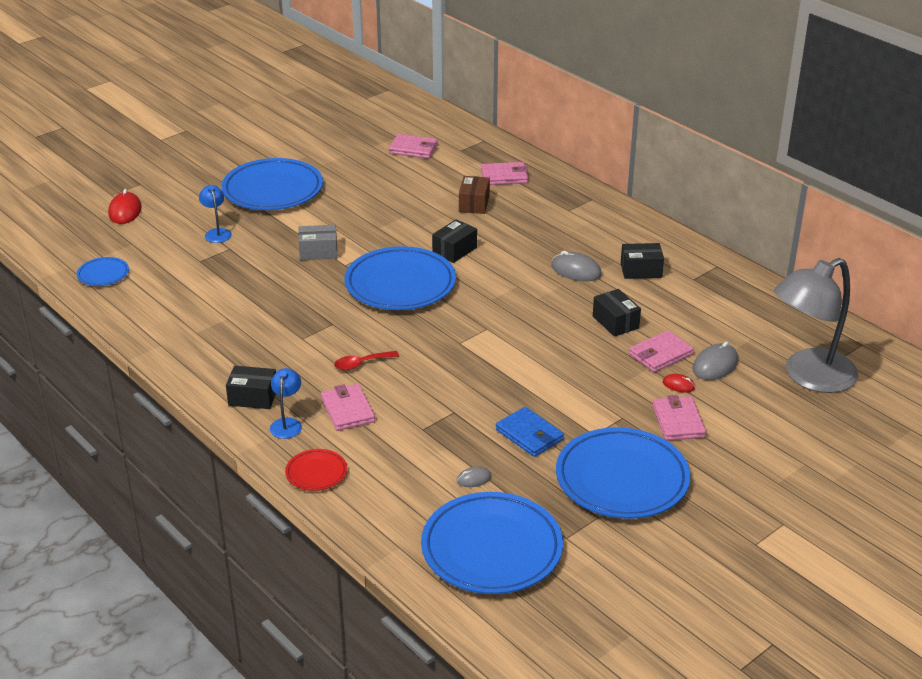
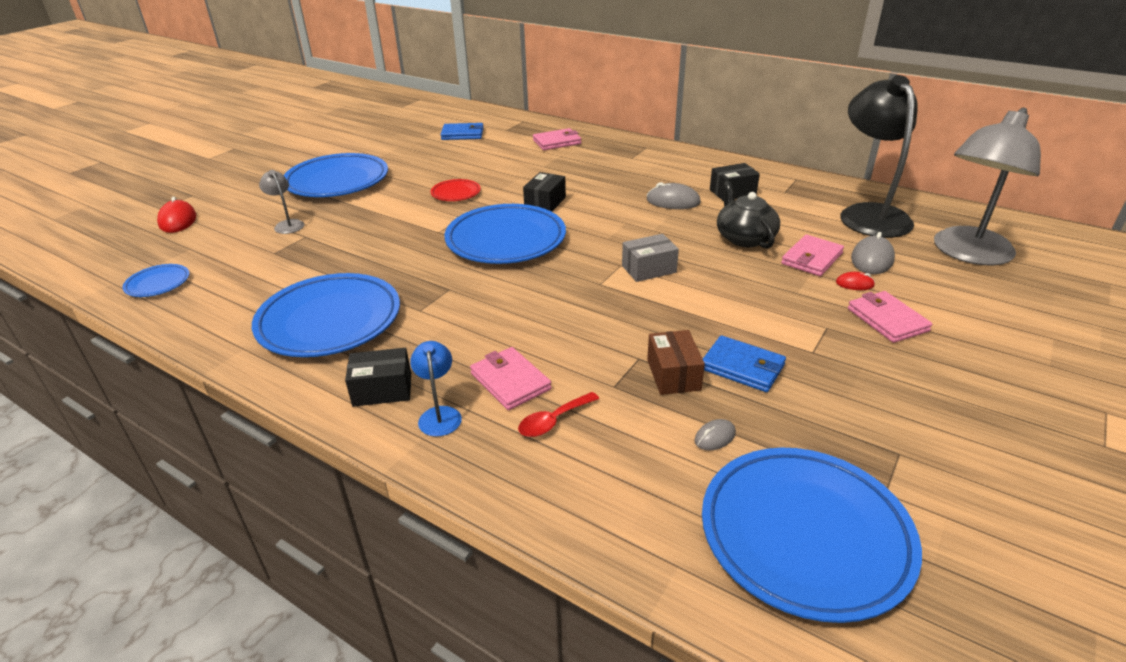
camera: 15 degrees left, 0 degrees up
blue lamp [199,185,232,243] -> grey lamp [259,170,304,234]
red plate [285,449,347,491] -> red plate moved to [431,179,481,201]
grey box [298,225,338,260] -> grey box moved to [622,234,679,282]
red spoon [334,351,399,370] -> red spoon moved to [518,392,599,437]
pink wallet [389,134,438,159] -> blue wallet [441,123,484,140]
brown box [459,176,490,214] -> brown box moved to [647,330,705,395]
blue plate [556,427,690,519] -> blue plate moved to [252,273,400,357]
black box [593,289,641,337] -> black teapot [717,181,780,249]
none -> black lamp [840,75,918,238]

